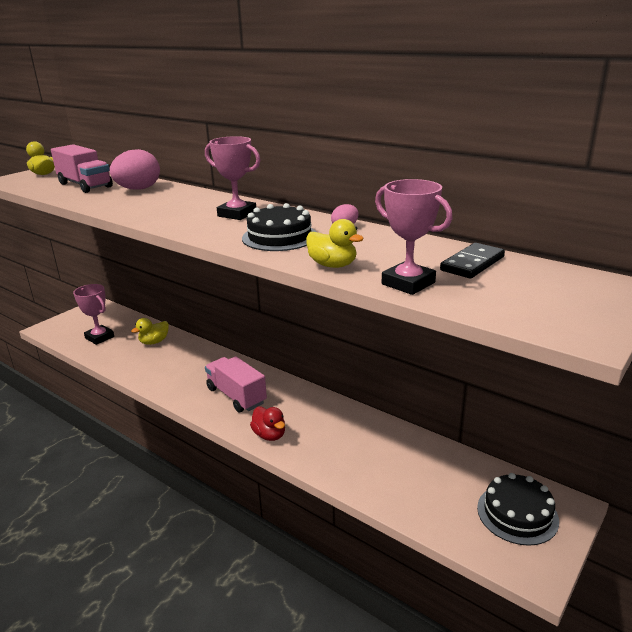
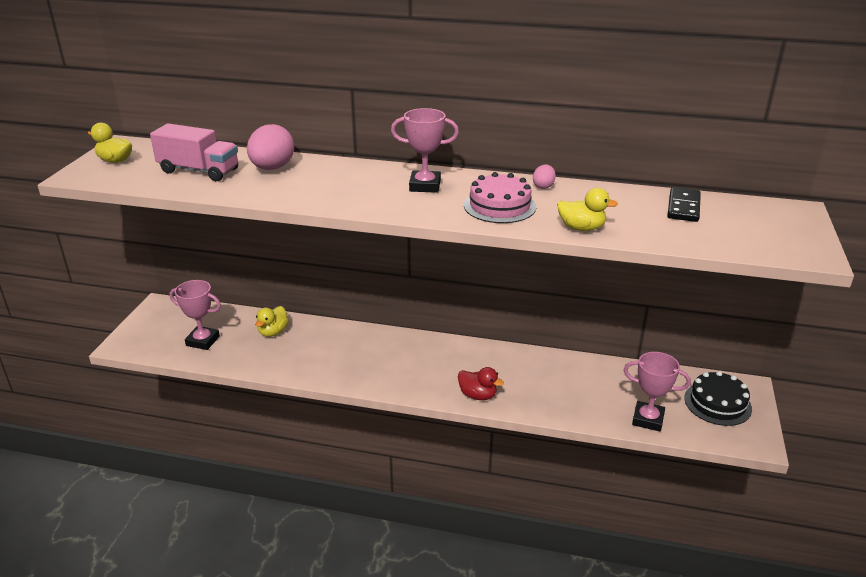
camera: 25 degrees left, 5 degrees up
pink truck [205,356,267,412] -> none
black cake [242,203,316,251] -> pink cake [464,172,536,223]
pink trophy [375,179,453,295] -> pink trophy moved to [624,352,691,432]

